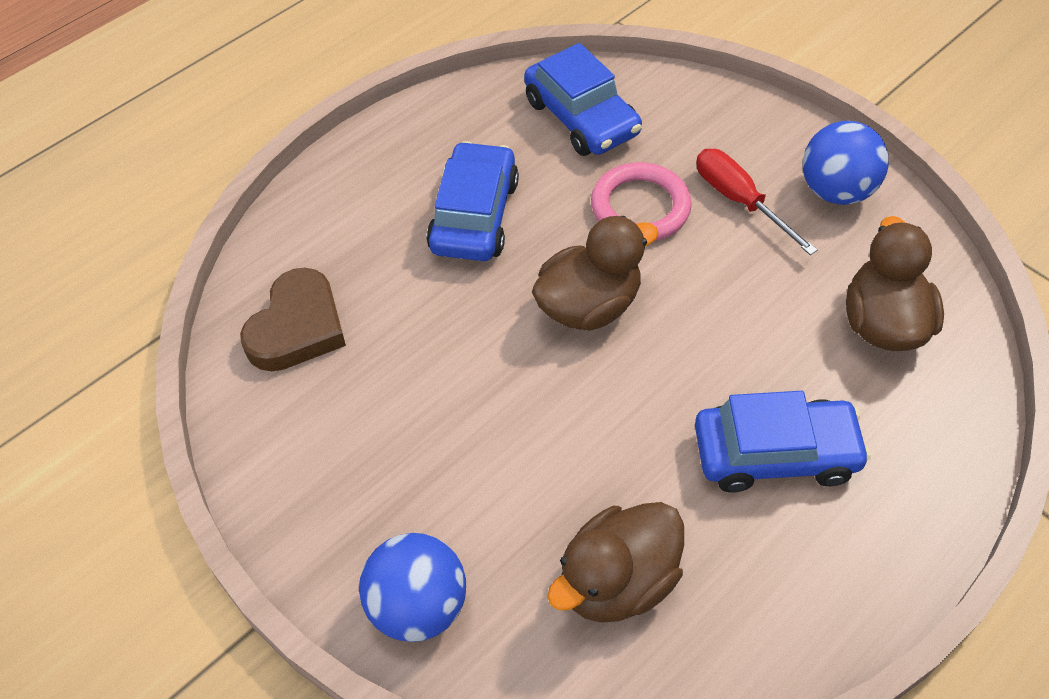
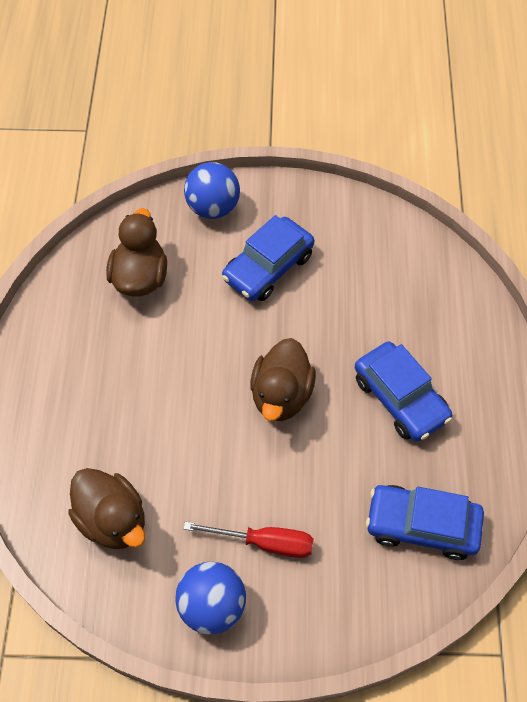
camera: 135 degrees right, 5 degrees up
brown heart [240,268,346,371] -> none
pink ring [591,162,692,241] -> none
blue car [695,391,871,493] -> blue car moved to [222,215,314,301]

